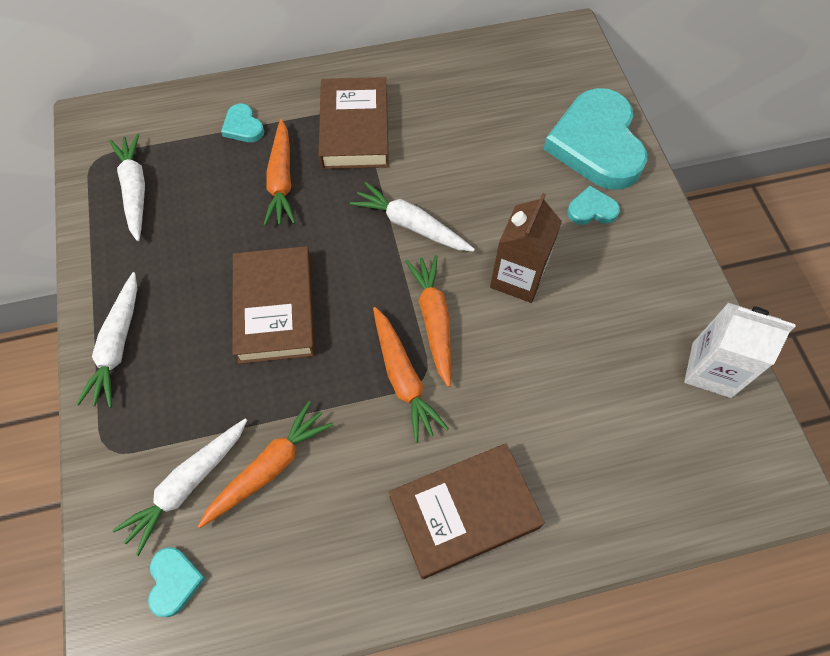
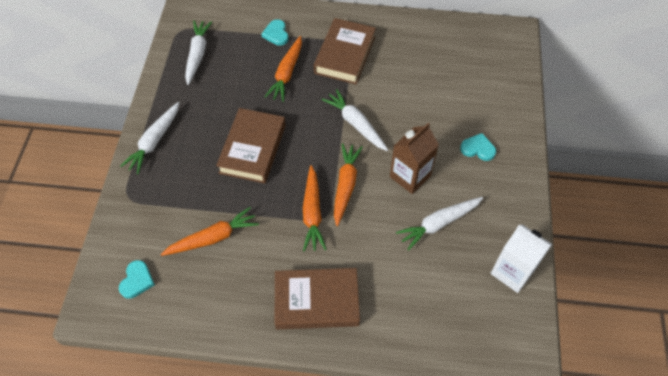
camera: 20 degrees right, 5 degrees down
white carrot [112,419,247,556] -> white carrot moved to [396,197,483,250]
turquoise heart [543,88,647,190] -> none

